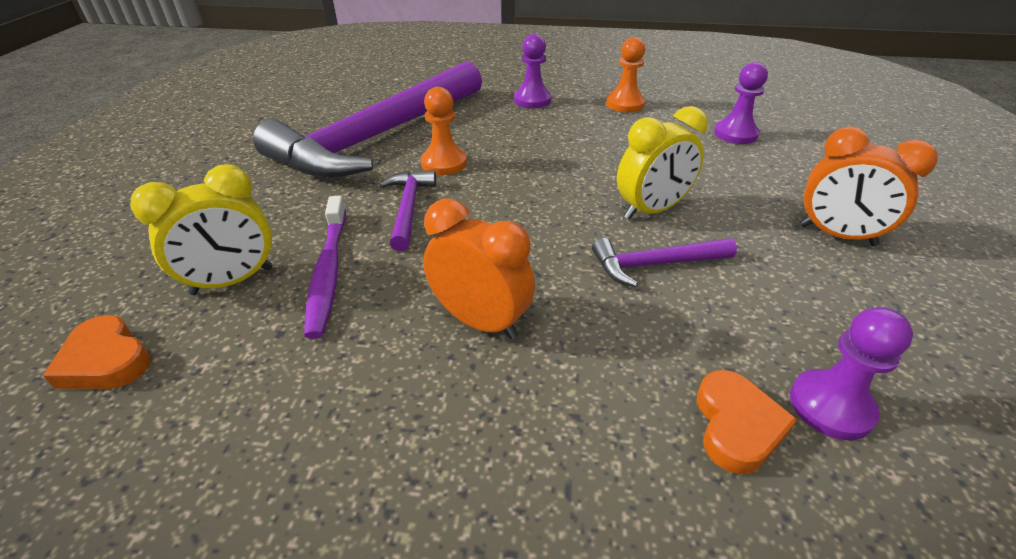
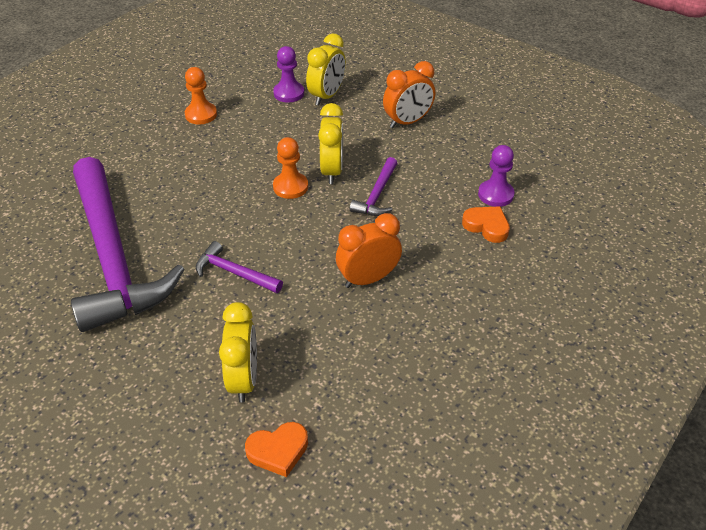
camera: 60 degrees left, 5 degrees up
purple toothbrush [304,196,346,339] -> none
orange pawn [421,87,467,175] -> orange pawn moved to [273,137,308,199]
purple pawn [514,34,551,108] -> none
none -> yellow clock [306,34,346,105]

